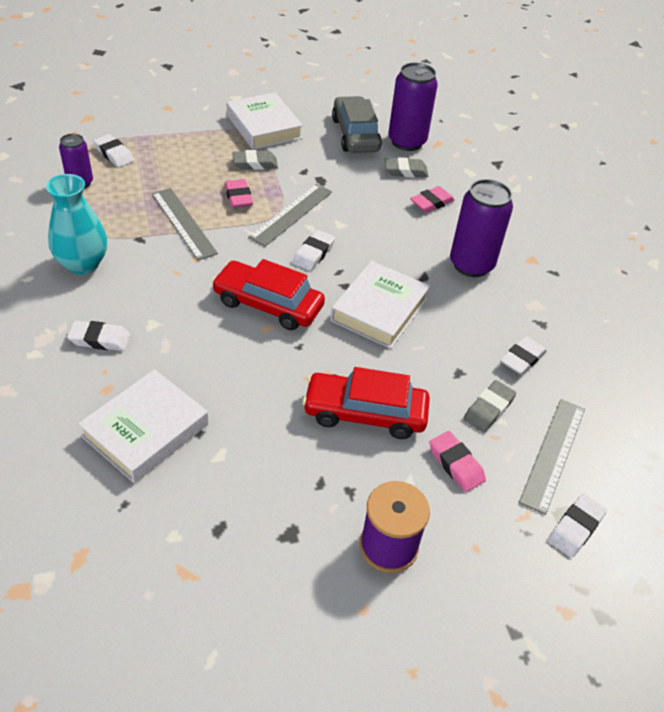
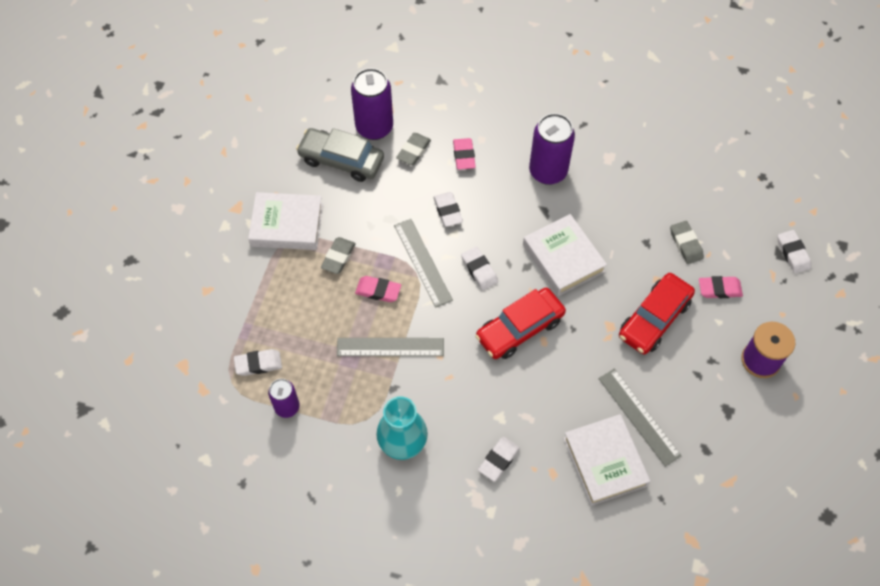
camera: 55 degrees left, 15 degrees up
white eraser [500,336,547,375] -> white eraser moved to [433,192,463,227]
grey ruler [519,399,585,515] -> grey ruler moved to [598,368,682,467]

